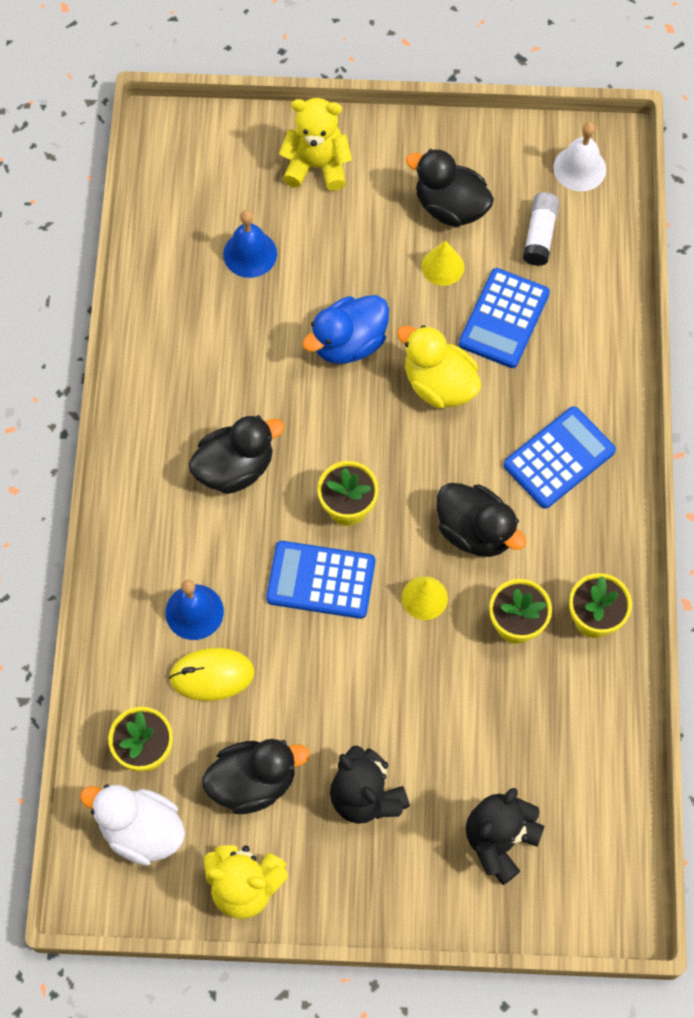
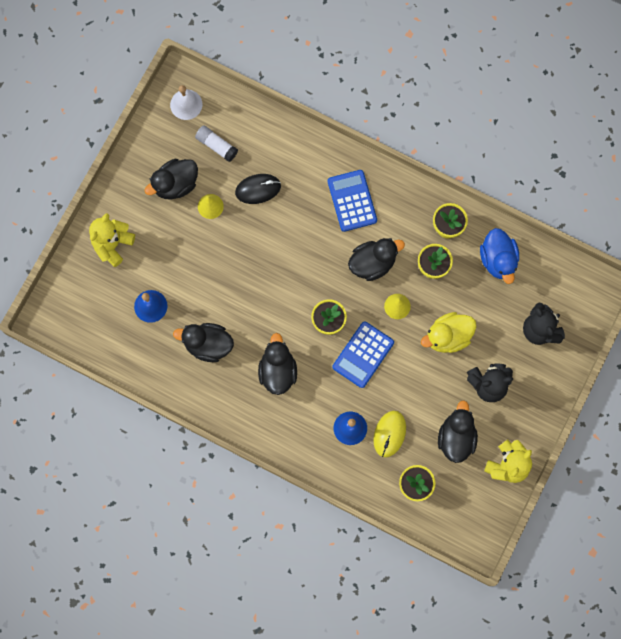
camera: 65 degrees left, 10 degrees up
white duck [80,784,185,866] -> none
blue duck [302,295,389,364] -> blue duck moved to [480,228,519,284]
yellow duck [397,325,481,409] -> yellow duck moved to [421,312,477,353]
blue calculator [459,268,550,368] -> black mouse [235,174,281,204]
none -> black duck [173,323,234,362]

